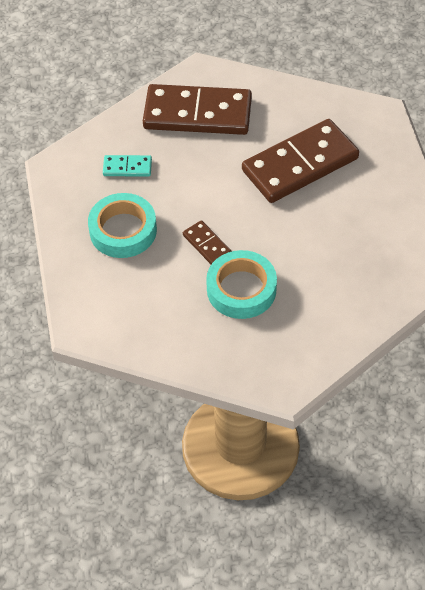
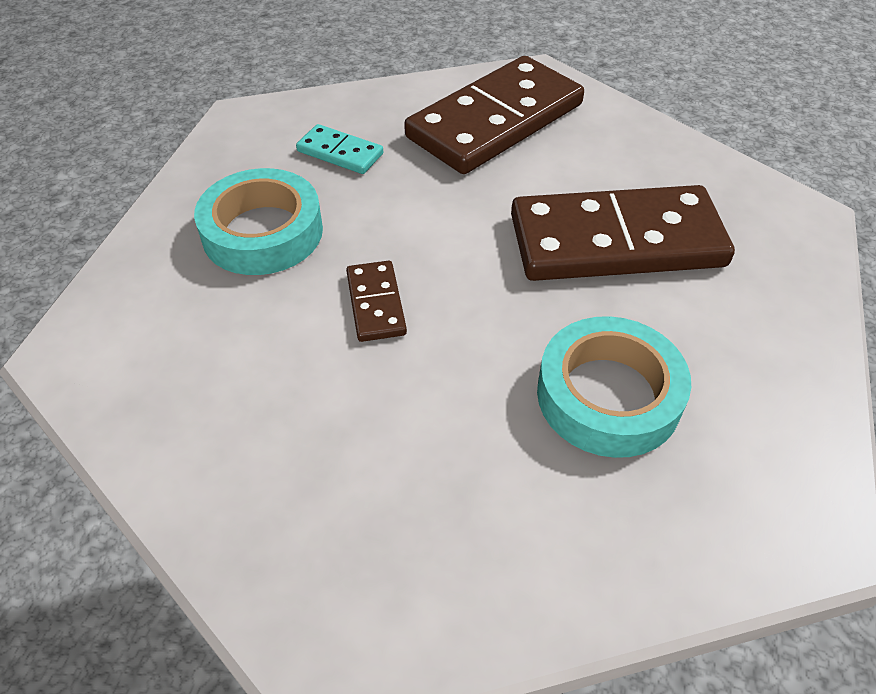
camera: 25 degrees right, 5 degrees down
brown domino [143,84,252,135] -> brown domino turned 75 degrees counterclockwise [404,56,584,174]
turquoise tape [206,250,277,319] -> turquoise tape moved to [537,316,691,458]

